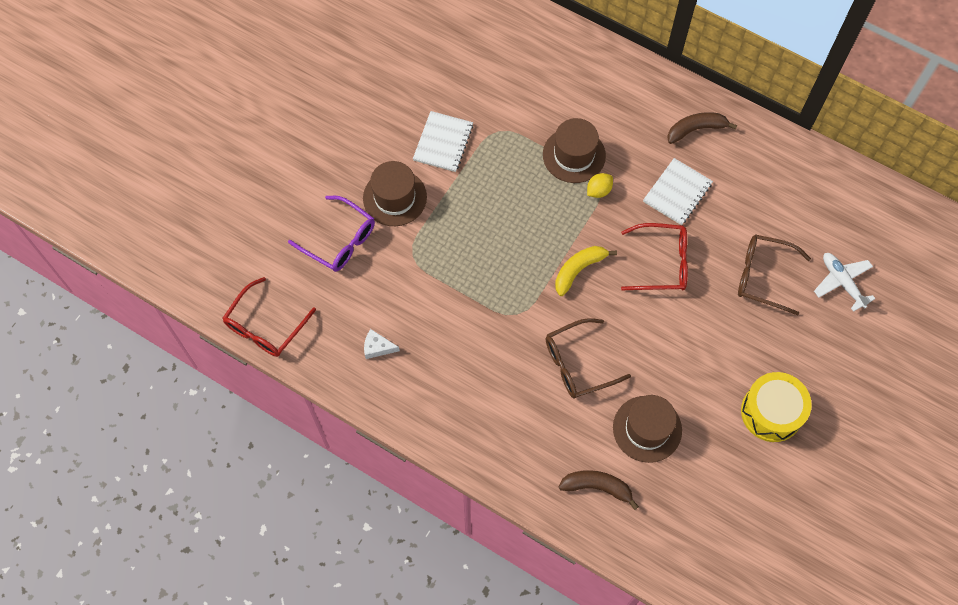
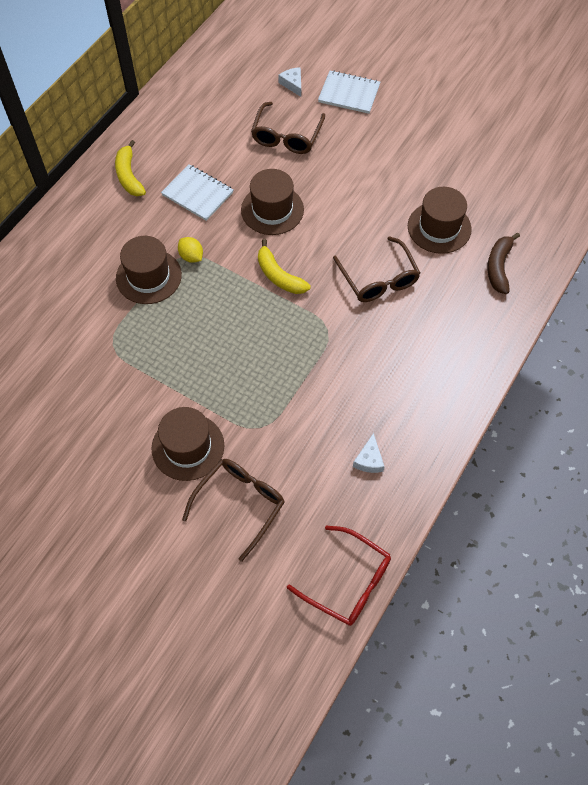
camera: 90 degrees left, 5 degrees down
purple glasses [288,196,375,272] -> brown glasses [182,459,285,562]
white notebook [413,111,473,172] -> white notebook moved to [318,70,380,114]
red glasses [621,223,688,290] -> brown hat [241,169,304,235]
brown banana [667,112,737,144] -> yellow banana [115,140,146,196]
yellow drum [741,372,812,442] -> none
white plane [814,253,875,312] -> white cheese [278,67,301,97]

